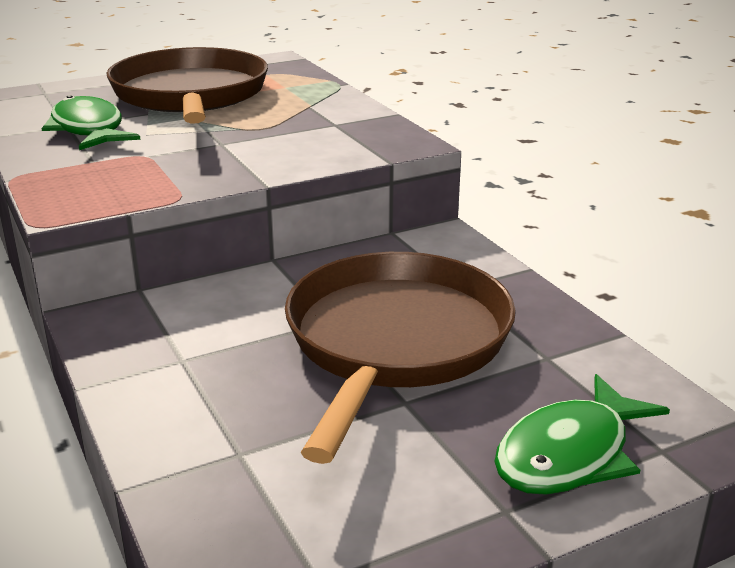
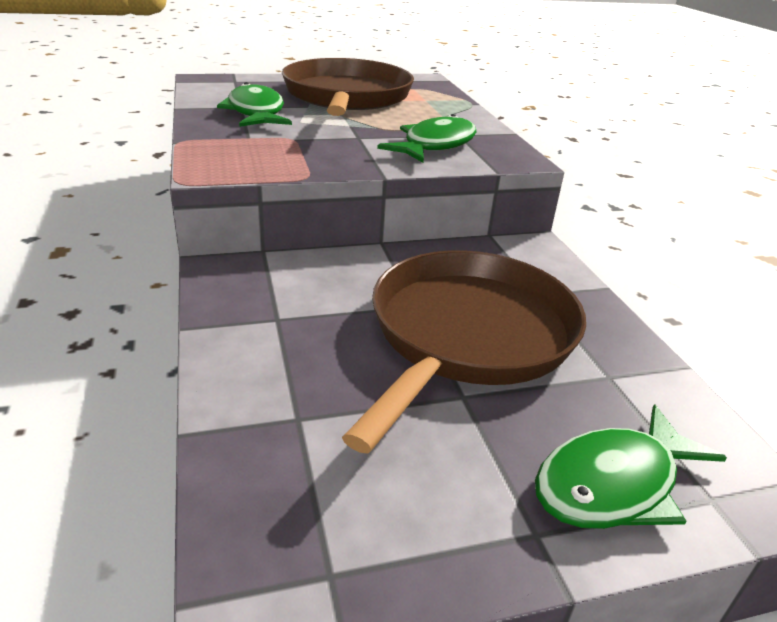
camera: 10 degrees right, 5 degrees up
none -> green fish [377,114,476,163]

